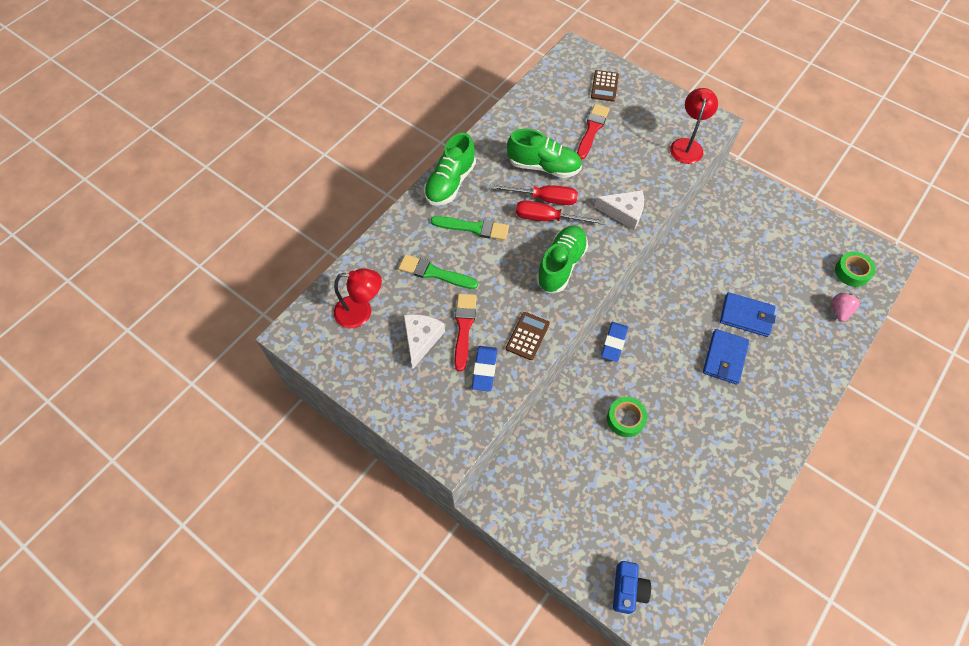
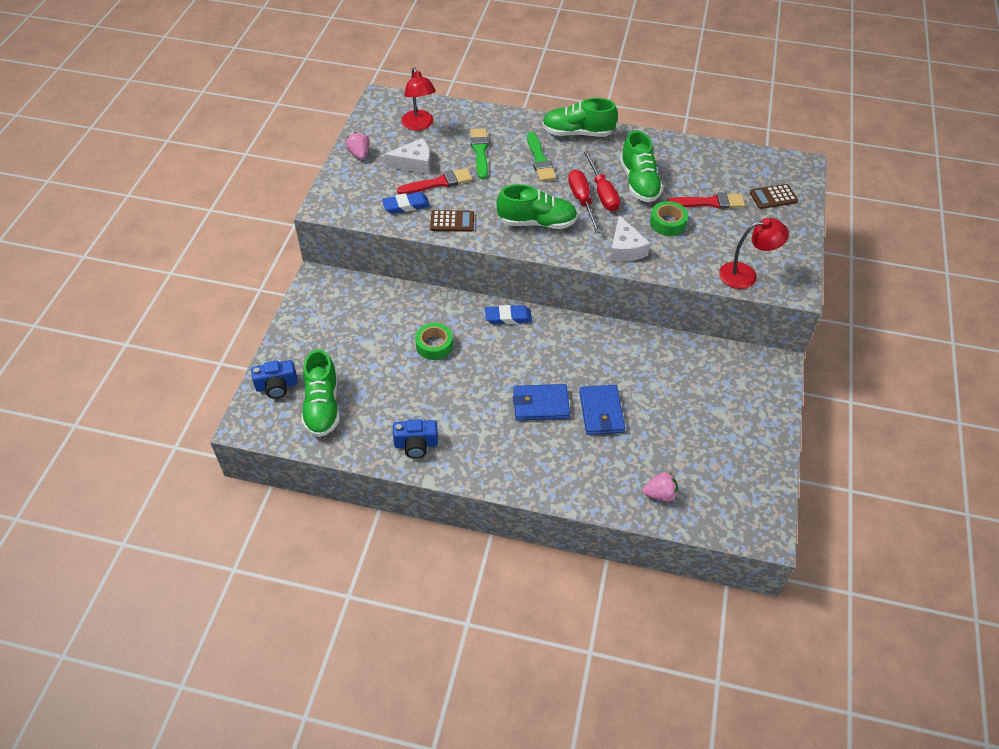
camera: 65 degrees right, 10 degrees down
green tape [835,252,876,287] -> green tape moved to [650,201,688,236]
none -> green shoe [301,349,340,437]
none -> pink strawberry [346,132,370,160]
none -> blue camera [393,419,438,458]

